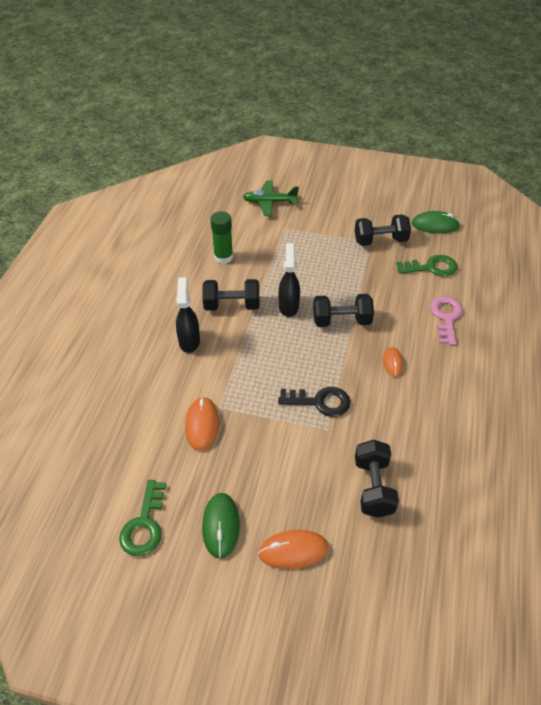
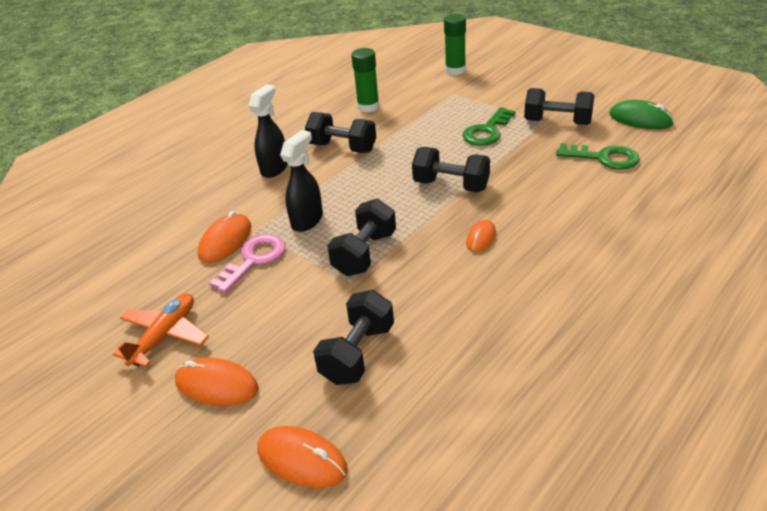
camera: 30 degrees right, 10 degrees down
green key [119,480,167,556] -> green key moved to [462,107,515,146]
green mouse [202,493,240,559] -> orange plane [113,293,209,367]
green plane [243,180,299,216] -> green glue stick [444,14,466,75]
black spray bottle [278,243,300,317] -> black spray bottle moved to [280,130,323,232]
black key [278,387,351,417] -> black dumbbell [327,199,396,276]
pink key [430,296,463,345] -> pink key moved to [209,234,286,293]
none -> orange mouse [257,426,348,488]

